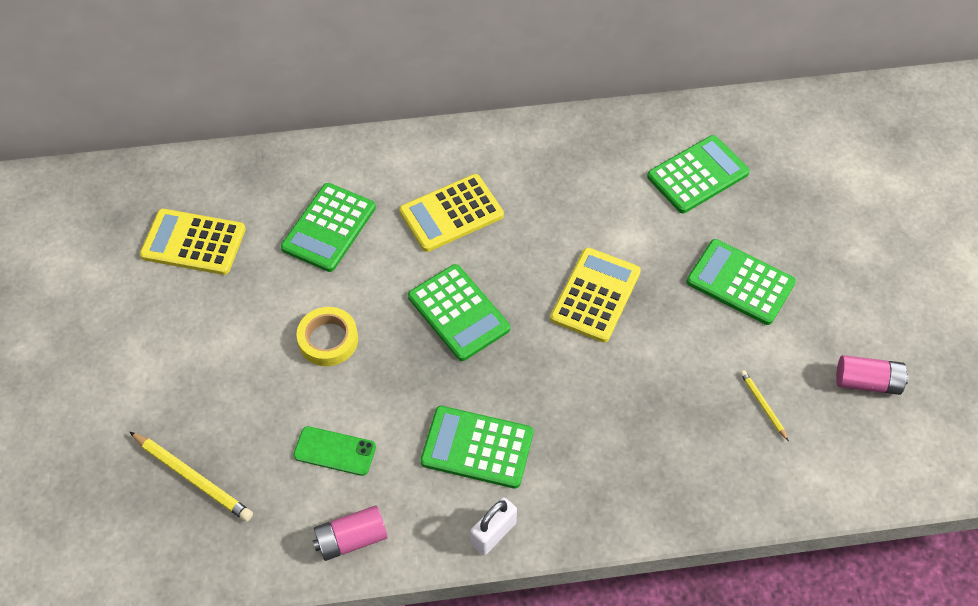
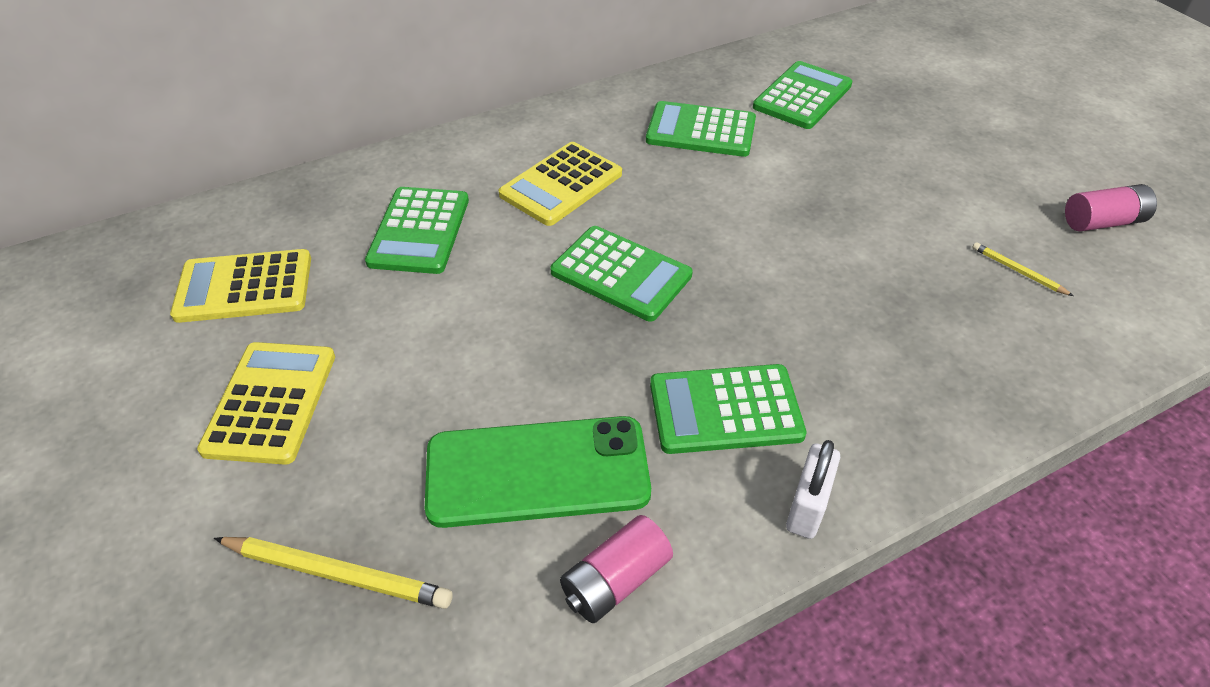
camera: 20 degrees left, 10 degrees down
green phone [293,426,376,476] -> green phone [425,416,651,528], size x1.91
yellow tape [297,307,358,366] -> none
yellow calculator [550,247,641,343] -> yellow calculator moved to [197,342,335,465]
green calculator [686,239,796,325] -> green calculator moved to [646,101,756,157]

